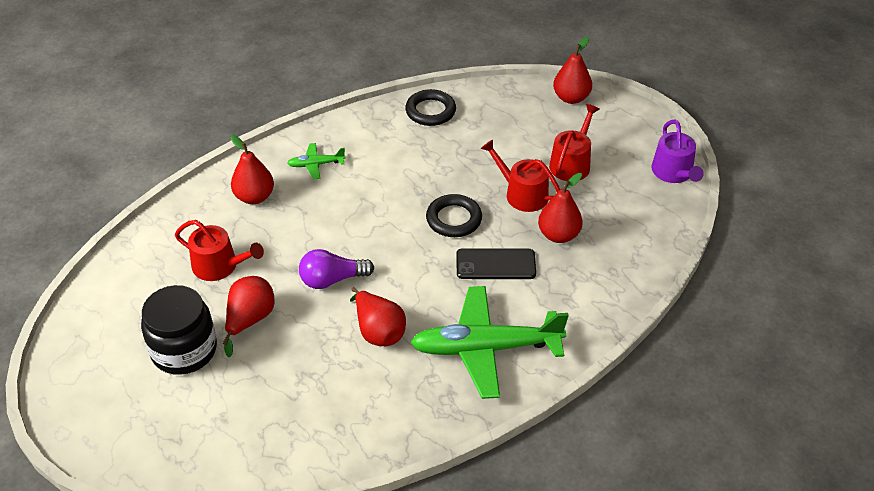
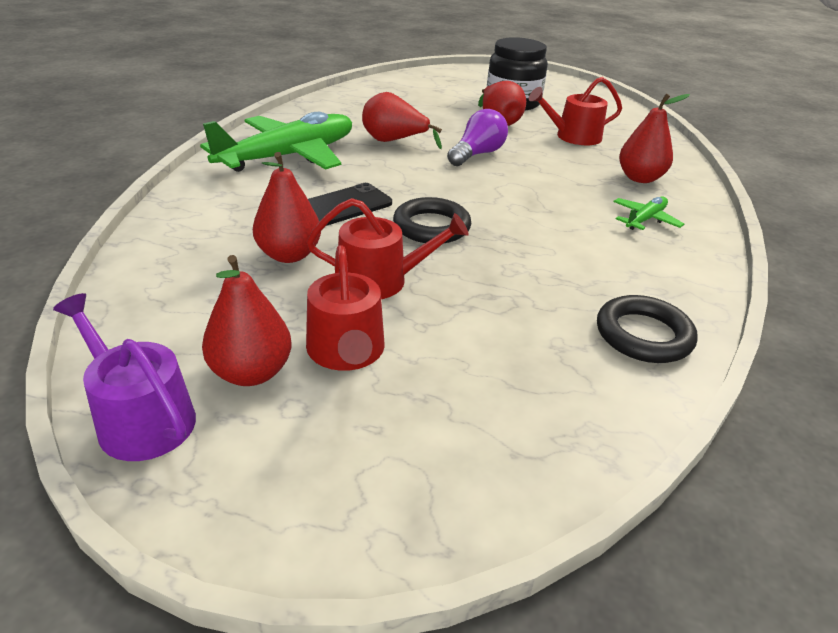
camera: 140 degrees right, 10 degrees down
red pear [553,36,592,104] -> red pear moved to [202,255,292,386]

